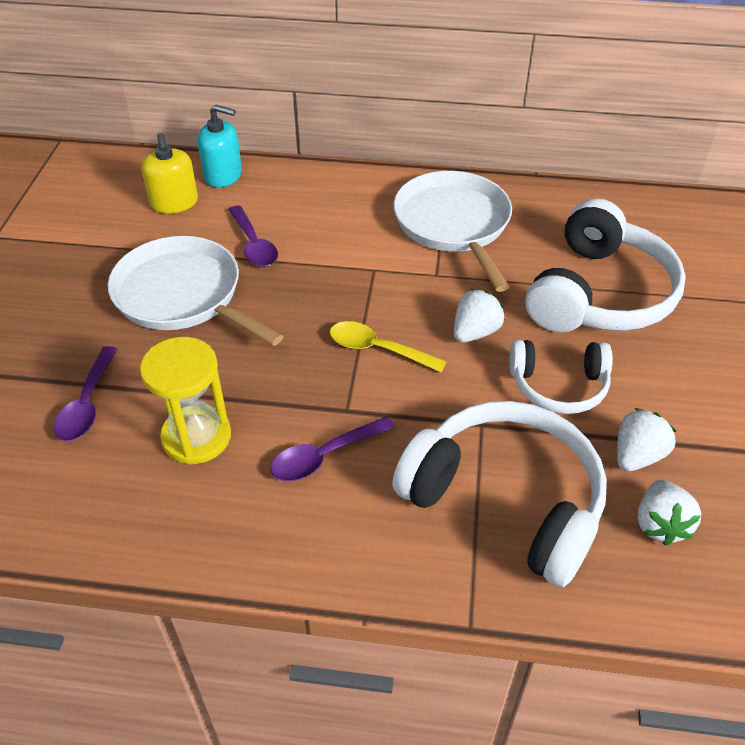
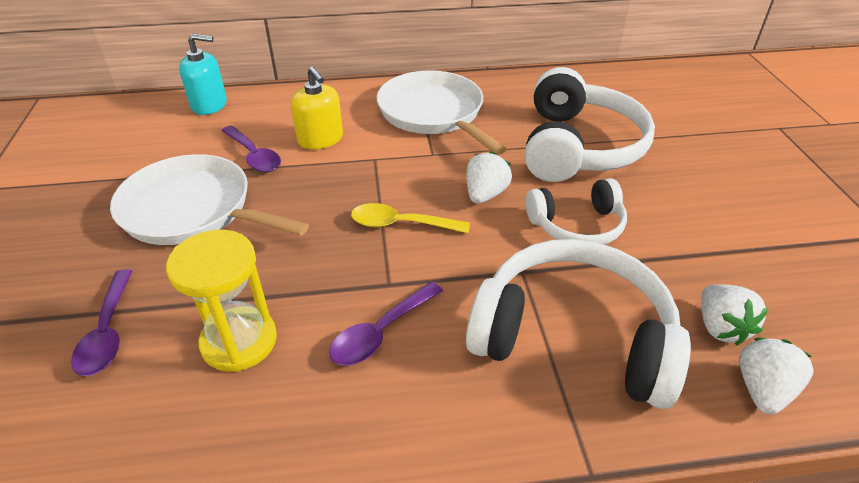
camera: 15 degrees left, 5 degrees down
yellow soap dispenser [141,133,198,213] -> yellow soap dispenser moved to [291,67,343,149]
white strawberry [617,408,677,471] -> white strawberry moved to [739,337,814,414]

